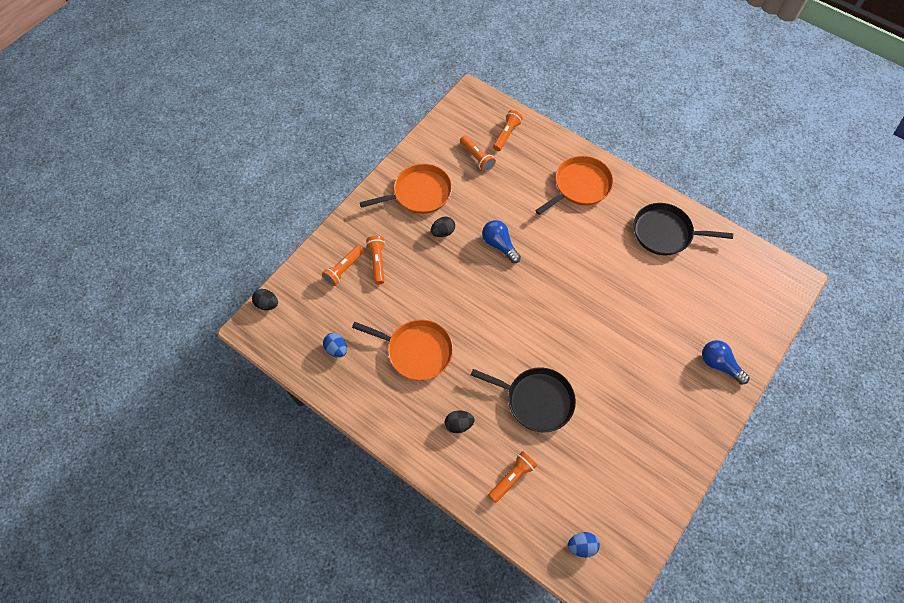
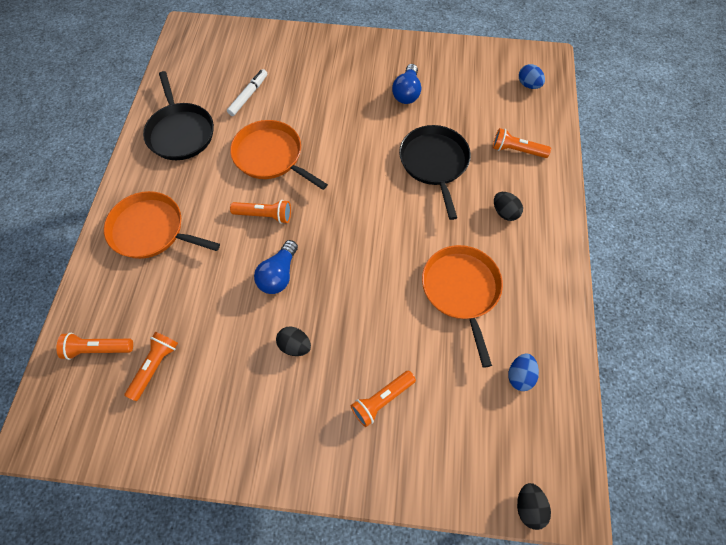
camera: 120 degrees left, 0 degrees up
orange flashlight [322,245,364,286] -> orange flashlight moved to [230,200,291,224]
orange pan [360,164,452,214] -> orange pan moved to [230,120,328,190]
blue light bulb [702,340,750,385] -> blue light bulb moved to [392,64,421,104]
none -> white marker [227,69,267,116]

